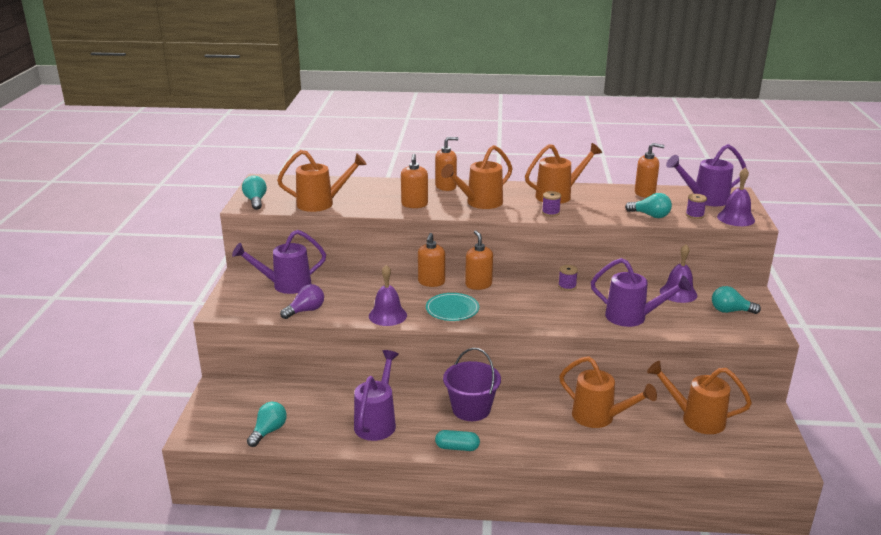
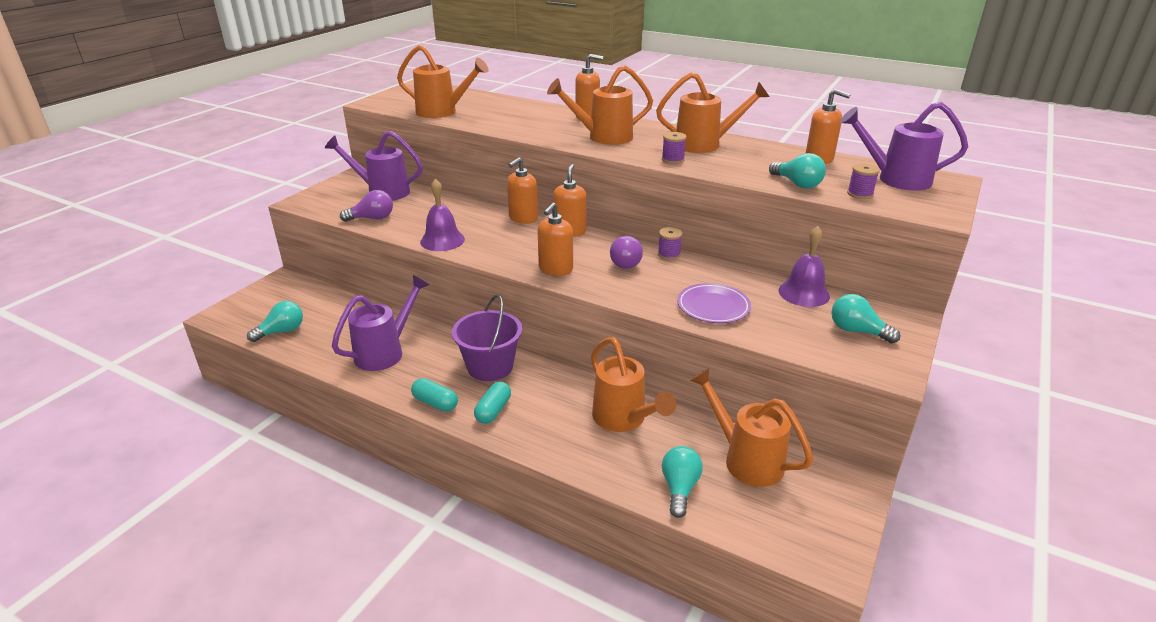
camera: 25 degrees right, 5 degrees up
turquoise light bulb [242,176,267,210] -> turquoise light bulb moved to [662,446,703,518]
orange soap dispenser [401,154,428,208] -> orange soap dispenser moved to [538,202,573,276]
turquoise plate [426,293,479,321] -> none
purple watering can [591,258,691,327] -> purple plate [677,283,751,323]
purple bell [717,167,755,226] -> none
none -> turquoise capsule [474,381,511,424]
none -> purple light bulb [610,236,643,269]

